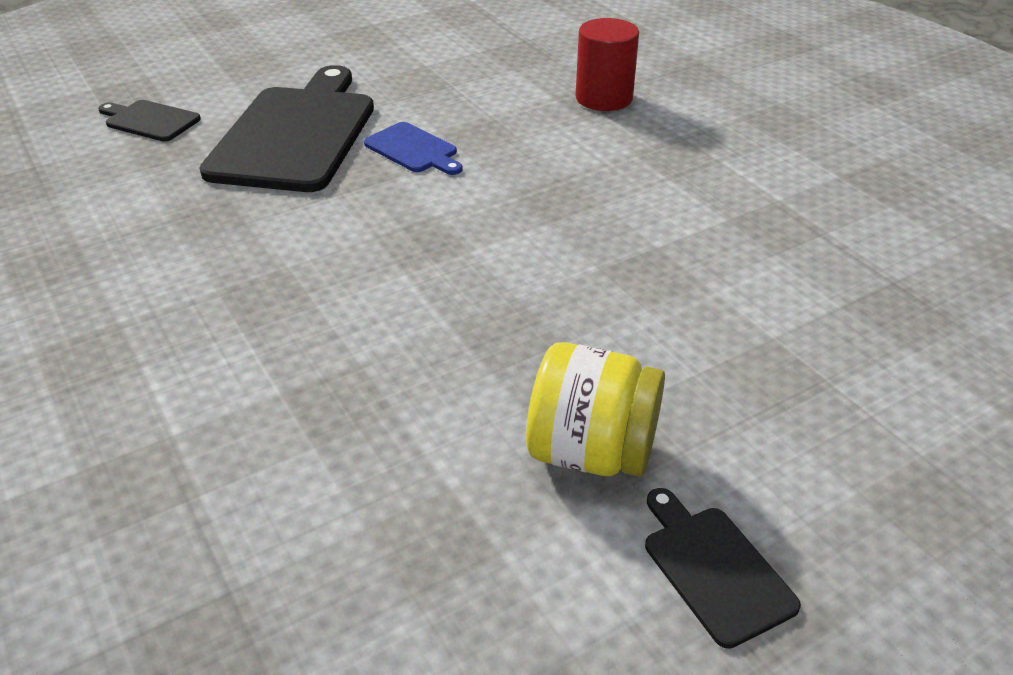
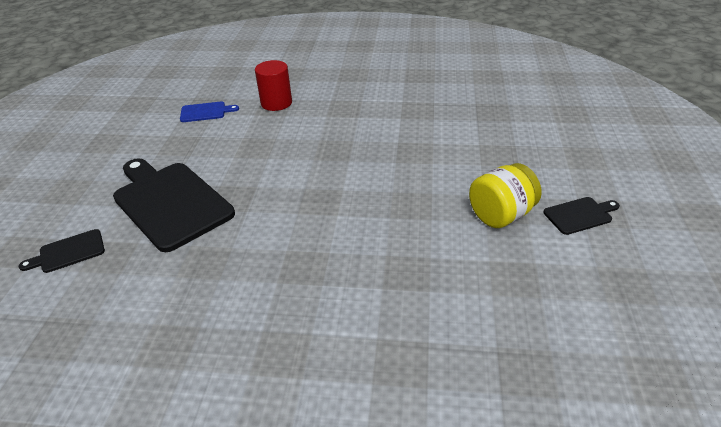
camera: 50 degrees left, 0 degrees up
blue cutting board [364,122,463,175] -> blue cutting board moved to [180,102,239,122]
black cutting board [645,488,801,649] -> black cutting board turned 150 degrees clockwise [543,197,620,235]

